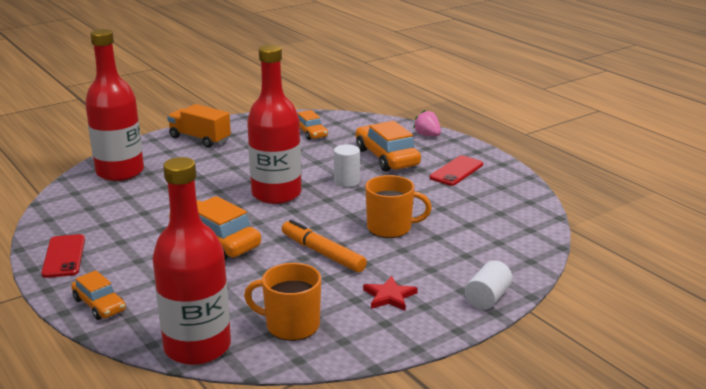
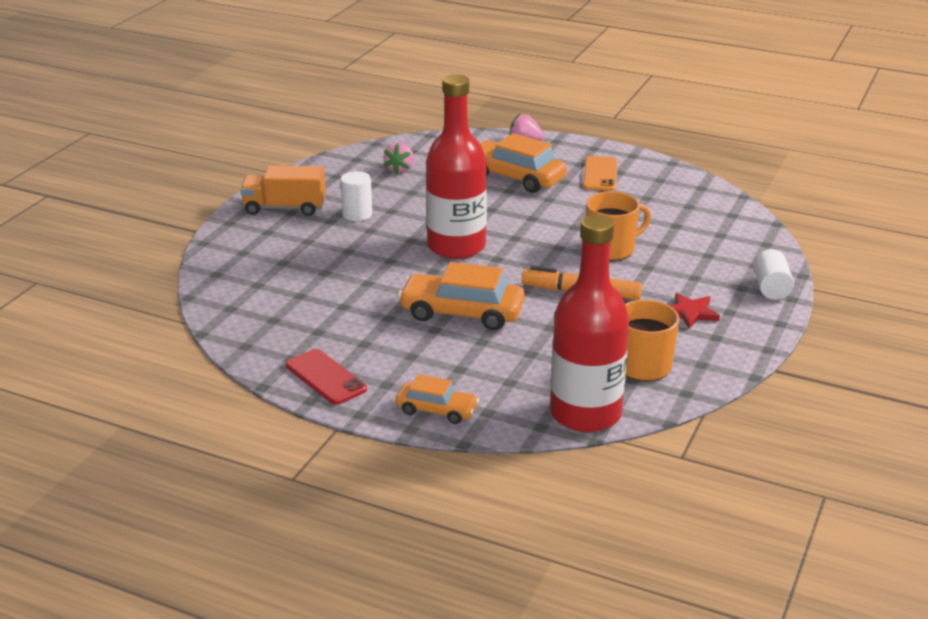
camera: 30 degrees left, 5 degrees up
red bottle [85,29,144,181] -> none
orange car [297,110,328,140] -> pink strawberry [383,142,414,175]
white cylinder [334,144,360,187] -> white cylinder moved to [340,171,372,221]
red phone [430,155,483,186] -> orange phone [583,156,618,191]

